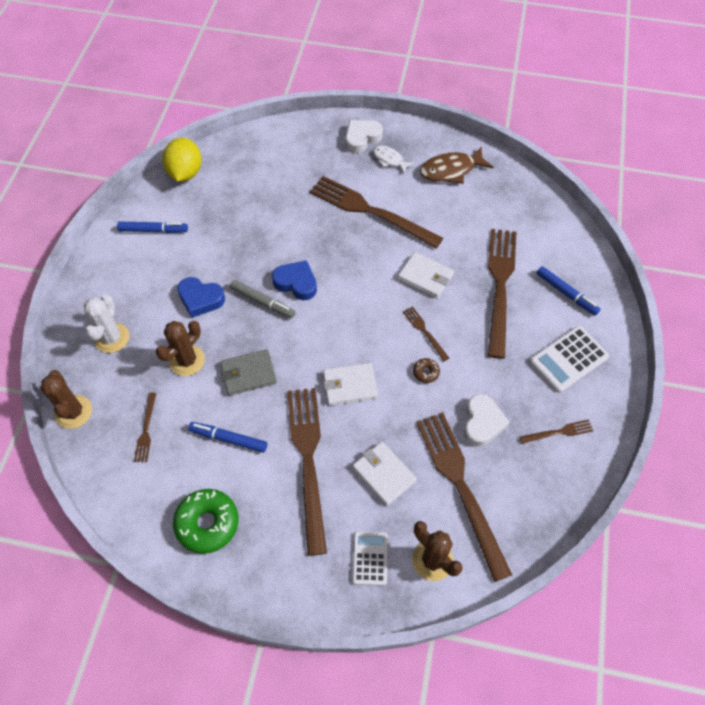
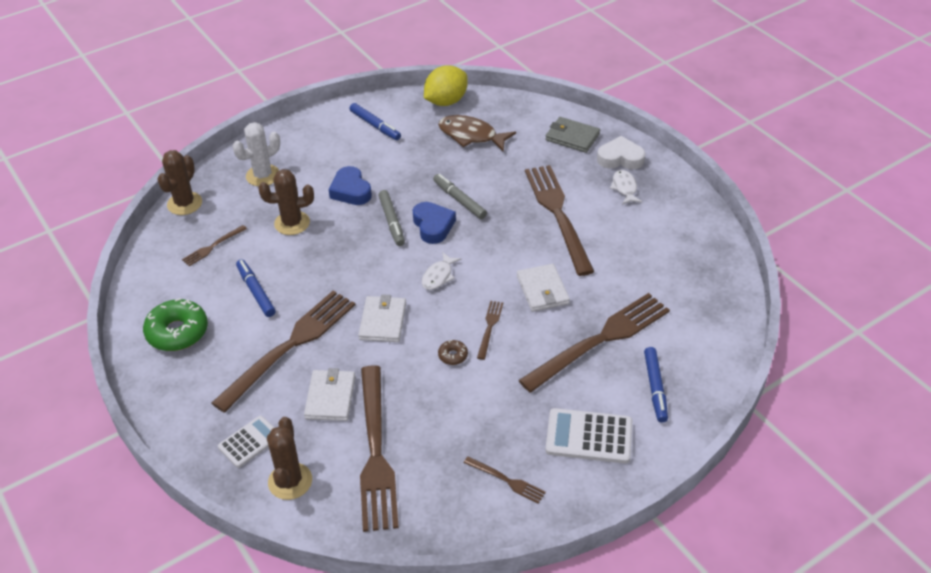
camera: 45 degrees right, 15 degrees down
grey wallet [220,349,277,396] -> grey wallet moved to [545,117,600,153]
white wallet [323,363,378,406] -> white wallet turned 60 degrees clockwise [358,294,406,342]
brown fork [416,412,512,582] -> brown fork turned 150 degrees clockwise [360,365,399,532]
brown fish [420,147,493,184] -> brown fish moved to [438,115,516,152]
white heart [464,394,510,447] -> none
none -> white fish [422,252,461,290]
none -> grey marker [433,174,487,219]

